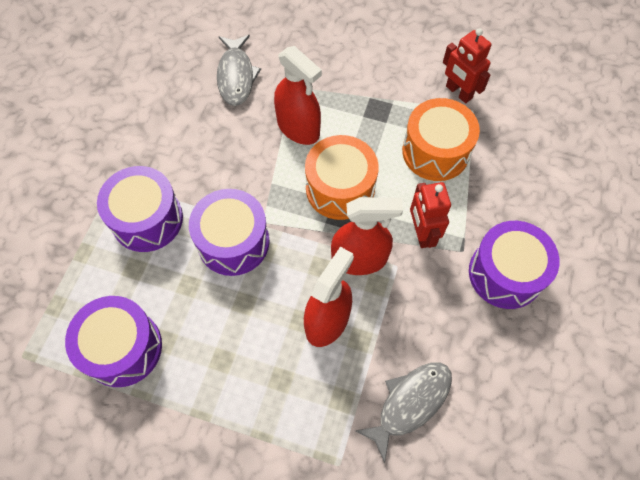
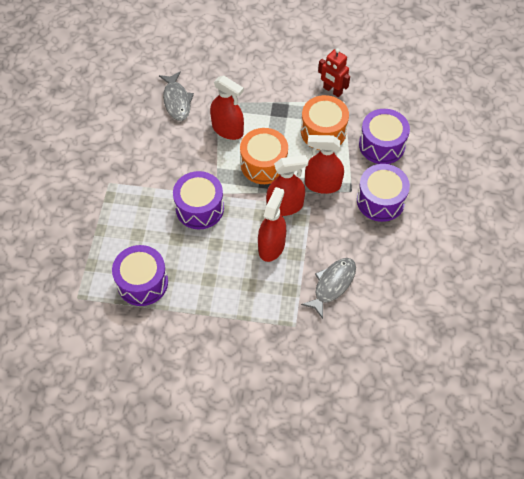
camera: 10 degrees left, 5 degrees down
purple drum [97,166,183,252] -> purple drum moved to [359,109,410,164]
red robot [410,182,451,248] -> red spray bottle [305,135,344,194]

